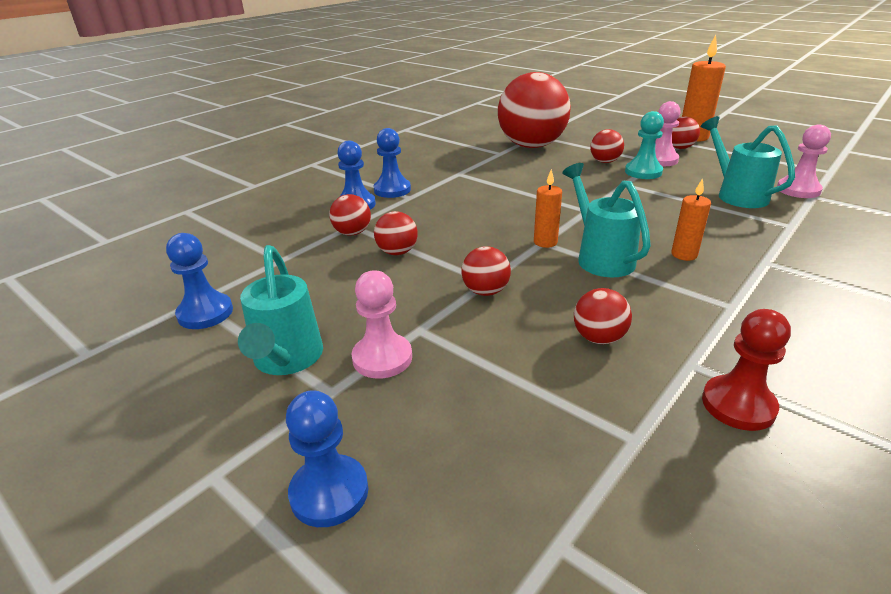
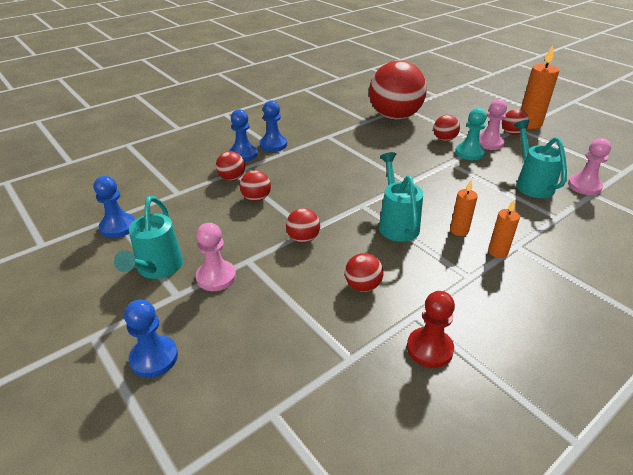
camera: 10 degrees right, 5 degrees up
orange candle [534,169,562,248] -> orange candle moved to [488,200,520,258]

